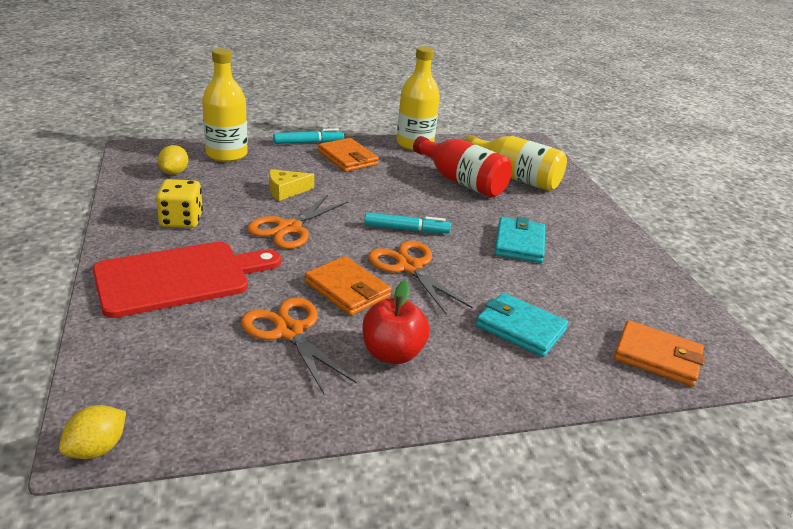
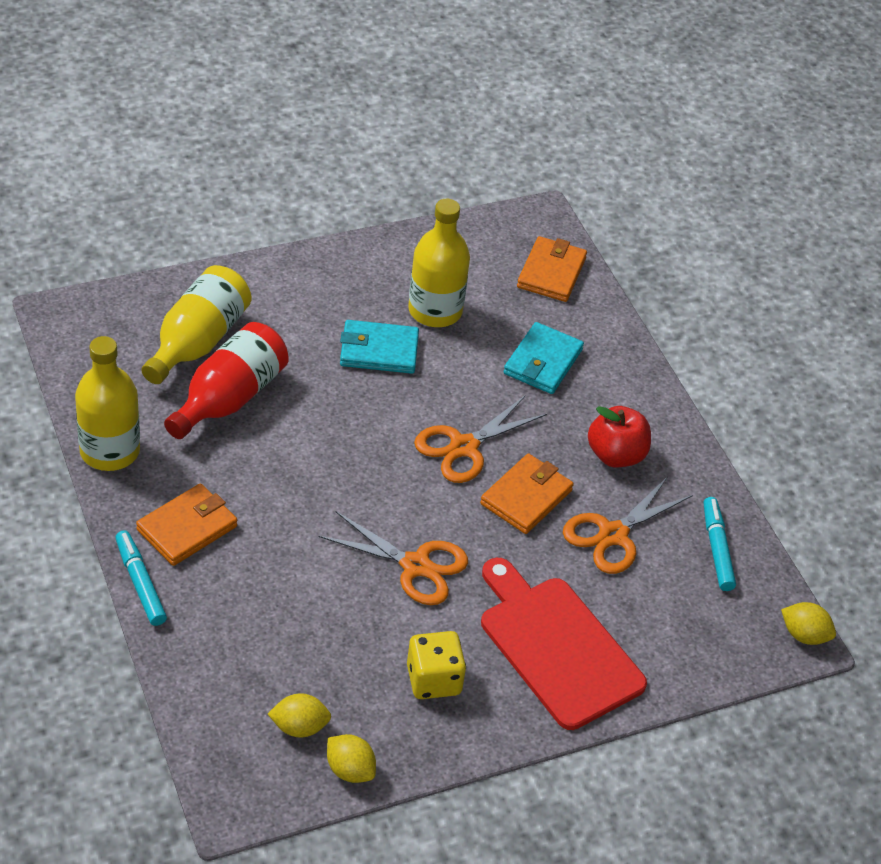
camera: 100 degrees left, 15 degrees up
yellow bottle [202,48,248,162] -> yellow bottle moved to [408,199,470,327]
yellow cheese [269,169,314,201] -> none
turquoise marker [364,213,451,233] -> turquoise marker moved to [704,497,736,591]
none -> yellow lemon [327,734,376,783]

